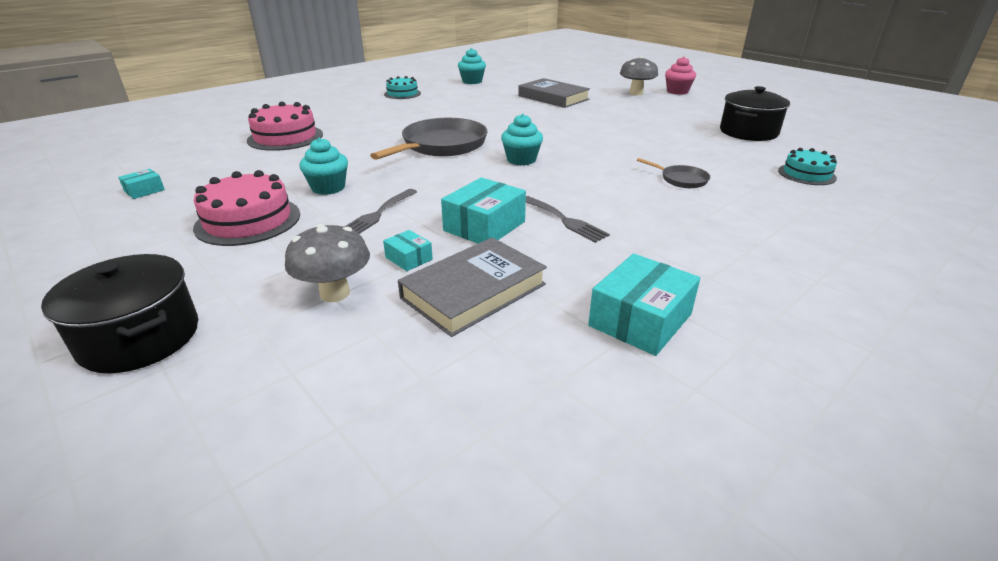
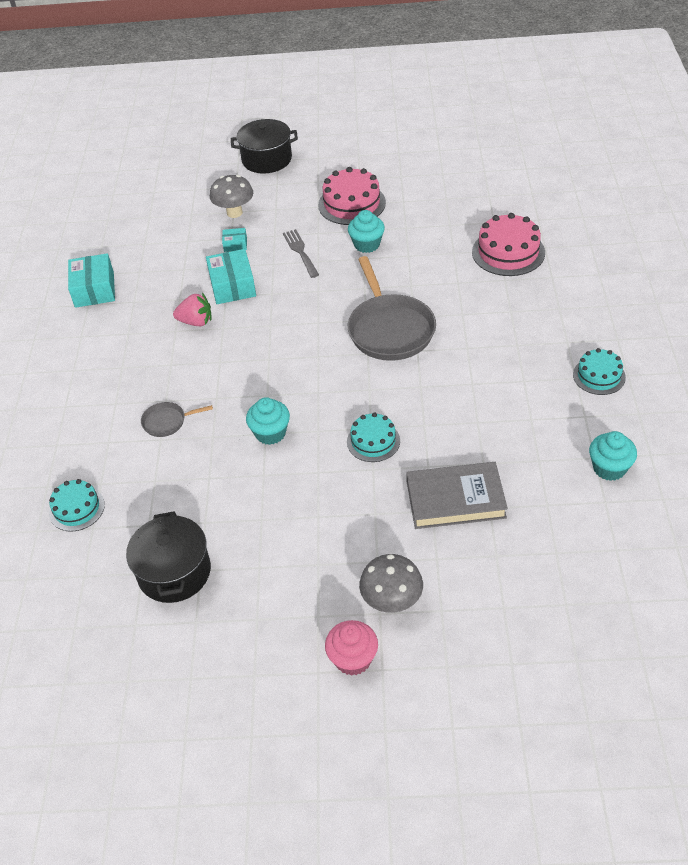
camera: 135 degrees right, 15 degrees up
turquoise box [118,169,165,199] -> none
grey book [398,237,547,337] -> none
turquoise cupcake [501,114,543,165] -> turquoise cupcake moved to [246,397,290,445]
grey fork [526,196,610,243] -> pink strawberry [173,293,212,326]
none -> turquoise cake [347,413,400,462]

